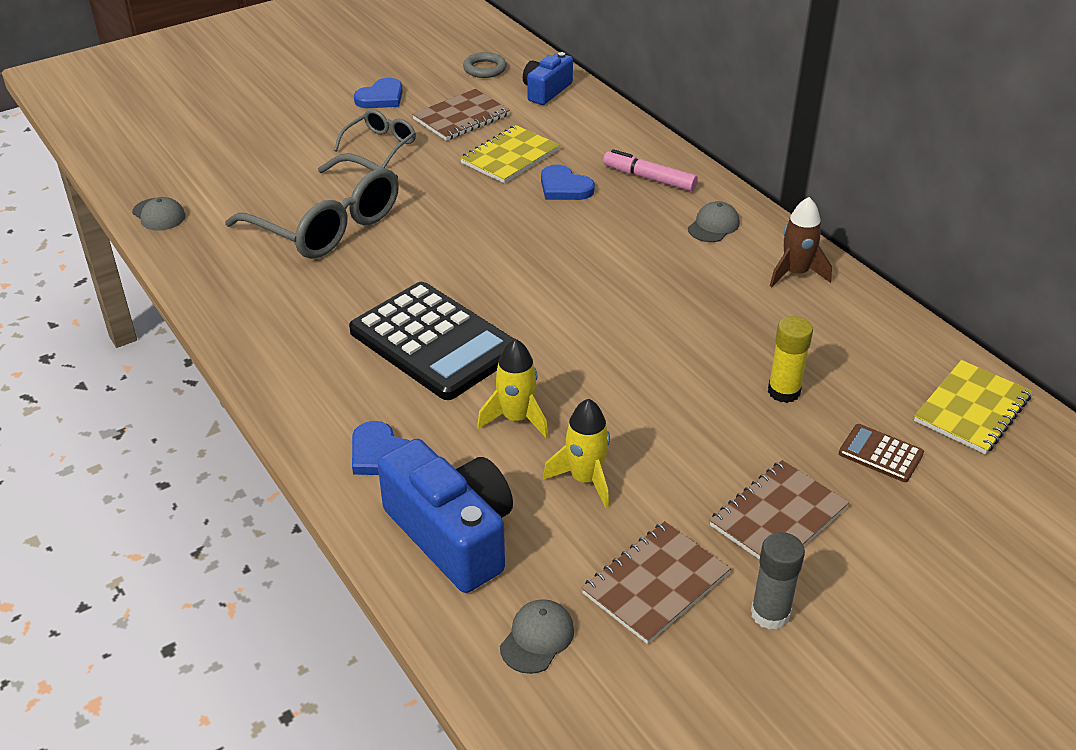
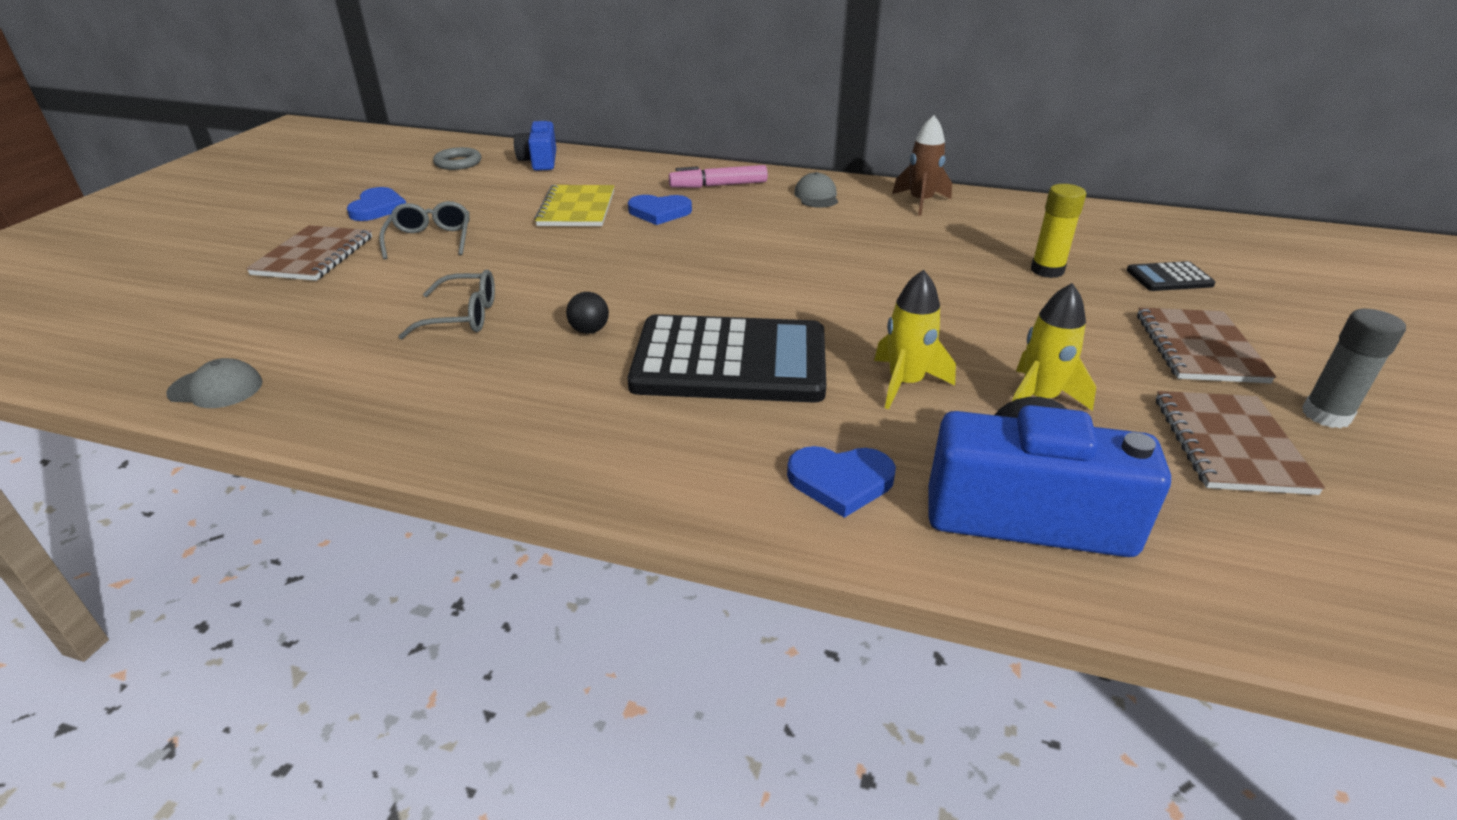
camera: 40 degrees left, 5 degrees down
grey glasses [225,153,399,259] -> grey glasses [398,270,495,339], size x0.51
brown notebook [412,89,510,141] -> brown notebook moved to [246,225,372,281]
grey cap [500,599,574,674] -> none
brown calculator [839,424,924,482] -> black calculator [1126,261,1216,291]
yellow notebook [914,360,1032,454] -> none
none -> black ball [566,292,609,334]

